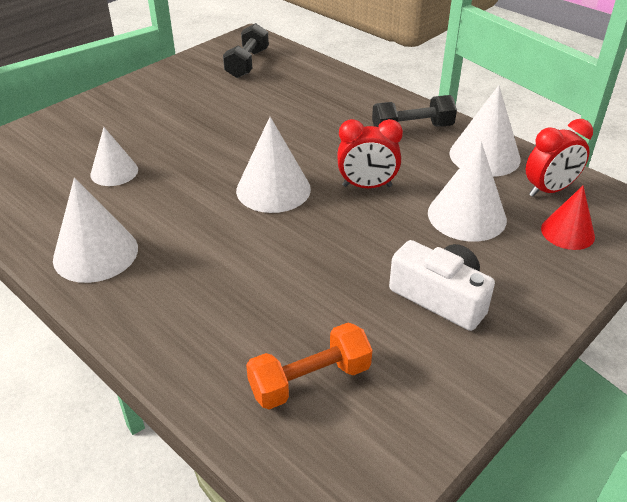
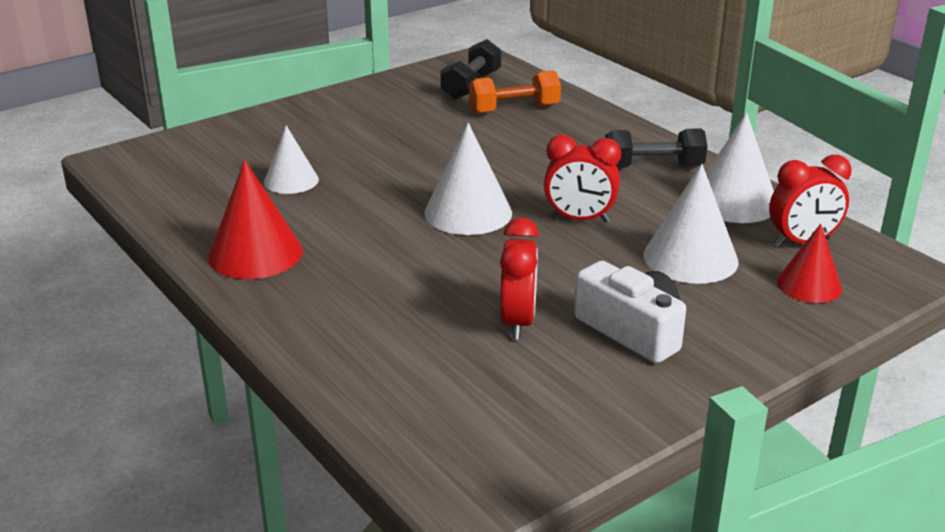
camera: 10 degrees right, 10 degrees down
white cone [53,178,138,283] -> red cone [208,160,303,279]
orange dumbbell [246,323,372,409] -> orange dumbbell moved to [469,70,561,114]
none -> red clock [500,218,539,339]

